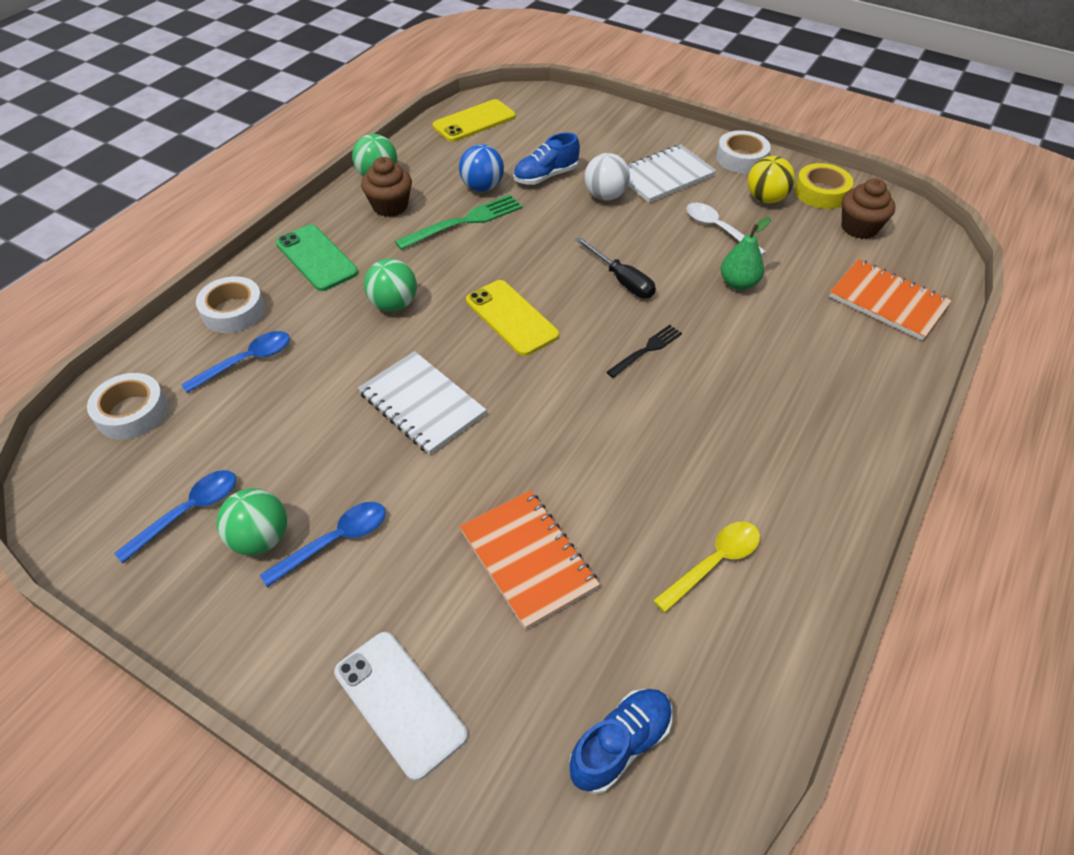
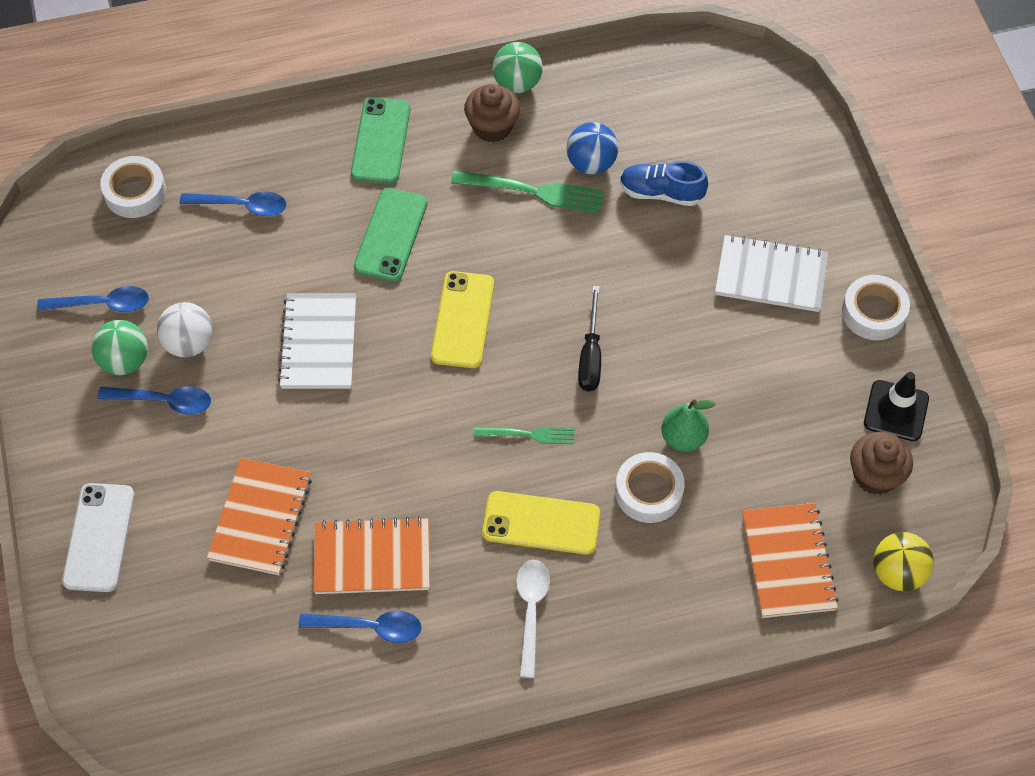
camera: 45 degrees right, 10 degrees up
white tape [196,276,265,333] -> white tape moved to [615,452,685,523]
green ball [364,259,417,312] -> green phone [354,188,427,282]
yellow phone [433,99,515,142] -> yellow phone moved to [482,491,600,555]
blue shoe [569,689,673,794] -> none
white ball [585,153,630,201] -> white ball moved to [157,302,213,357]
black fork [606,325,682,378] -> green fork [474,427,575,444]
yellow spoon [653,522,760,613] -> blue spoon [299,611,422,643]
white spoon [687,203,766,256] -> white spoon moved to [516,560,550,678]
yellow ball [748,156,795,203] -> yellow ball moved to [873,532,934,591]
yellow tape [795,163,853,209] -> black traffic cone [864,372,929,441]
none -> orange notebook [314,517,430,594]

